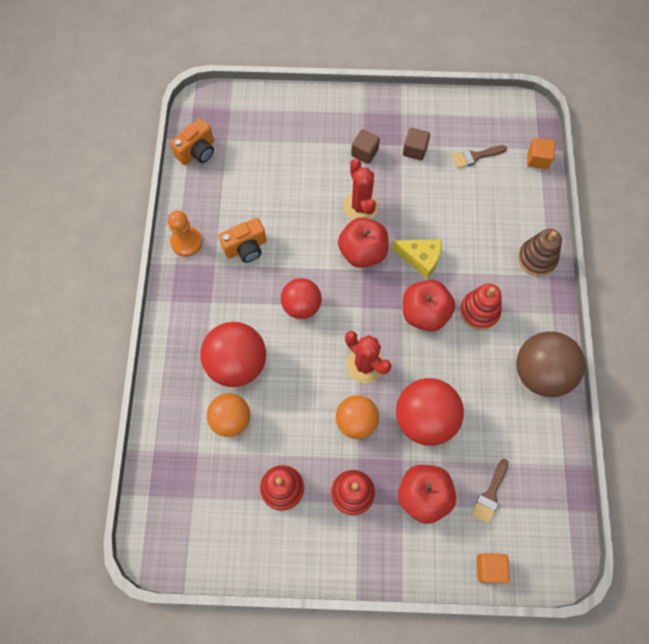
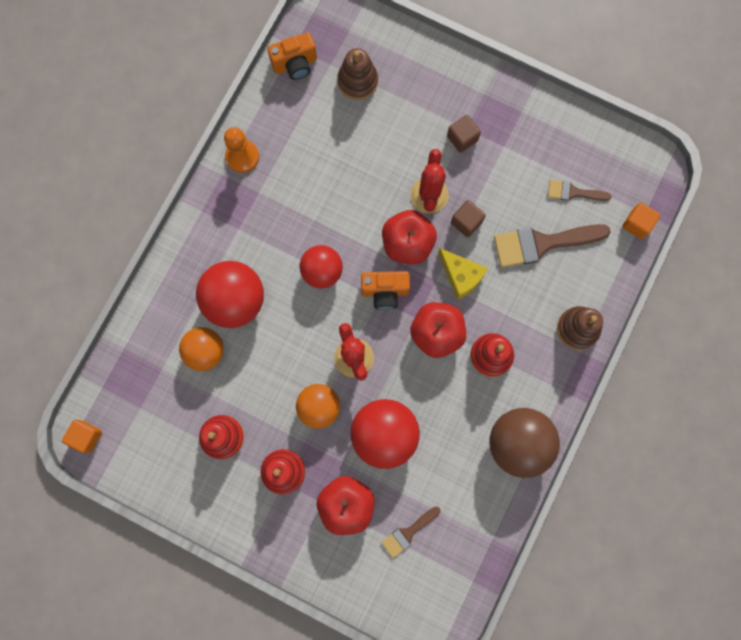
camera: 25 degrees right, 10 degrees up
orange camera [219,218,266,262] -> orange camera moved to [361,271,410,310]
brown cube [403,128,430,160] -> brown cube moved to [451,200,486,237]
orange cube [477,553,510,583] -> orange cube moved to [62,420,102,453]
none -> brown stacking toy [337,48,378,100]
none -> brown brush [494,224,611,268]

